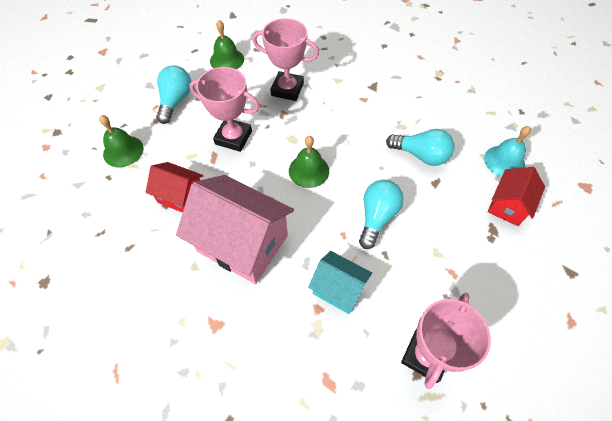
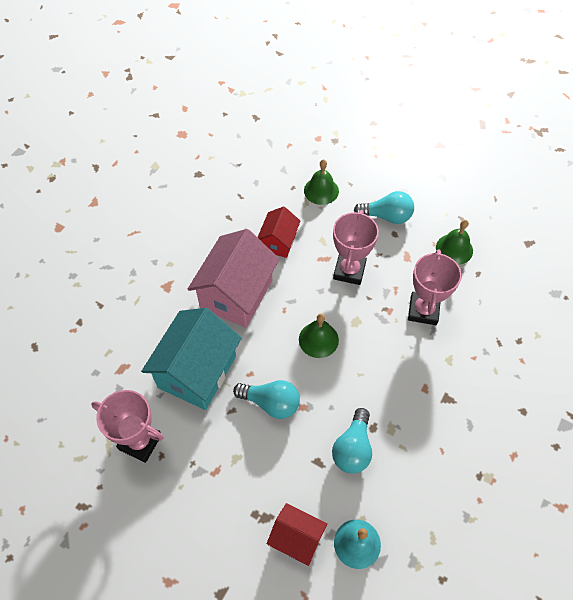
camera: 85 degrees right, 0 degrees up
turquoise house [308,251,372,314] -> turquoise house [141,308,242,410], size x1.82

